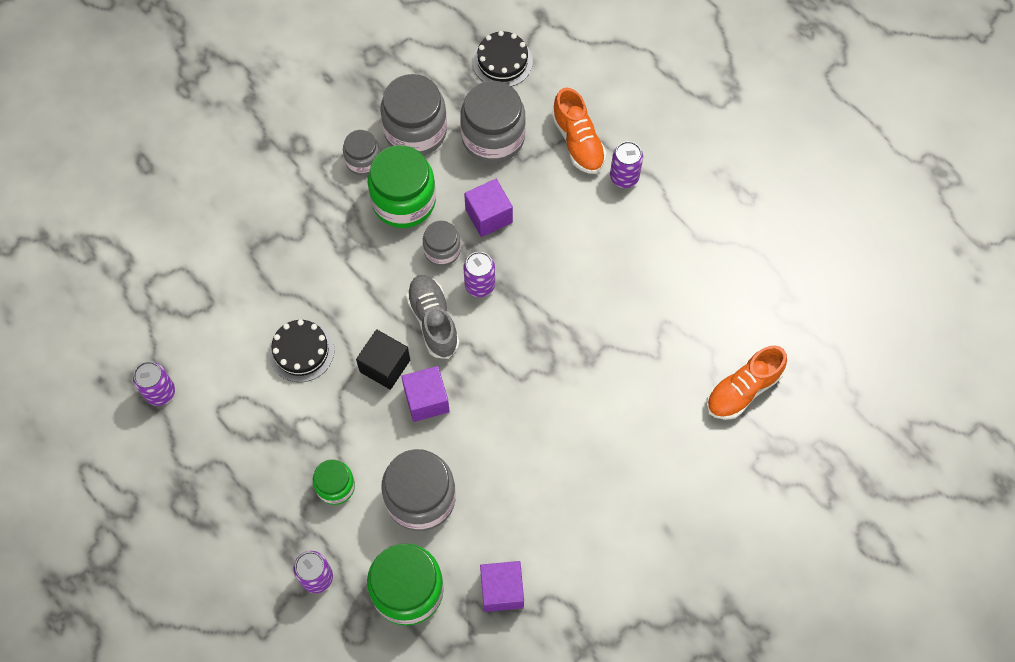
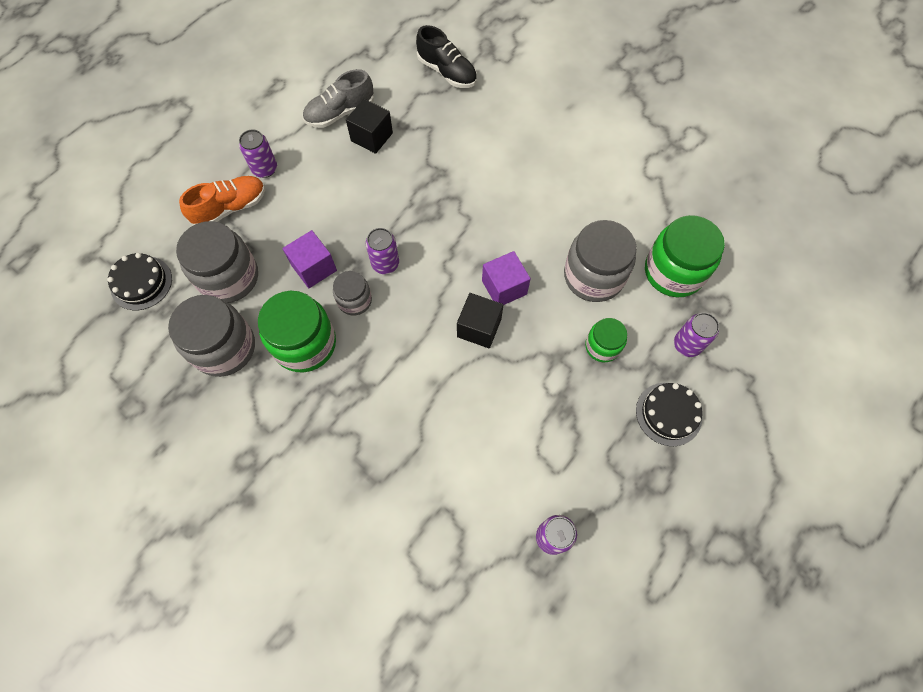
camera: 100 degrees left, 0 degrees up
black cake [268,319,335,382] -> black cake moved to [636,383,702,446]
grey jar [343,130,380,176] -> none
grey shoe [406,275,459,359] -> grey shoe moved to [303,69,374,128]
purple cube [480,561,524,612] -> none
orange shoe [706,345,787,420] -> black shoe [416,25,477,88]
none -> black cube [346,99,393,154]

